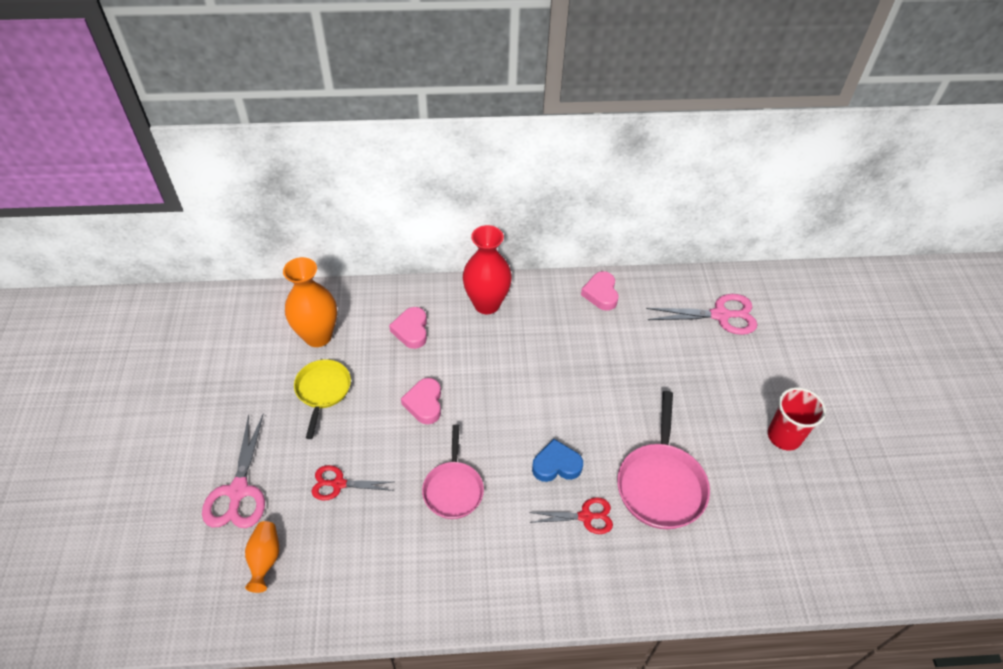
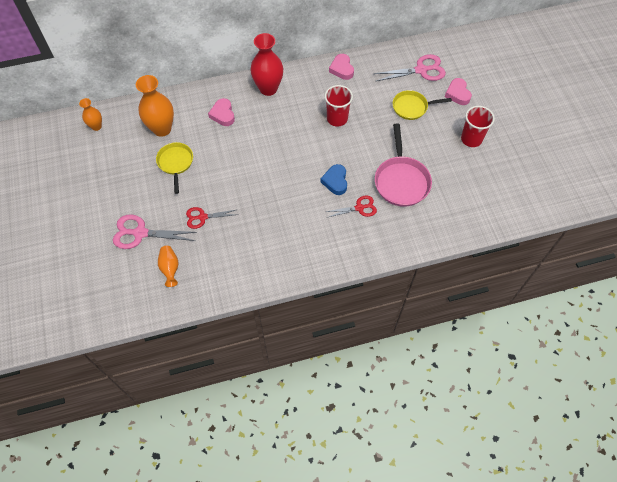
camera: 10 degrees left, 10 degrees up
pink scissors [202,414,265,528] -> pink scissors turned 105 degrees clockwise [113,215,197,249]
pink heart [401,378,441,424] -> pink heart moved to [445,78,472,105]
pink pan [422,425,484,519] -> none
blue heart [532,439,583,482] -> blue heart turned 75 degrees counterclockwise [321,164,347,195]
none -> orange vase [79,98,102,131]
none -> red cup [325,85,353,126]
none -> yellow pan [393,90,452,120]

